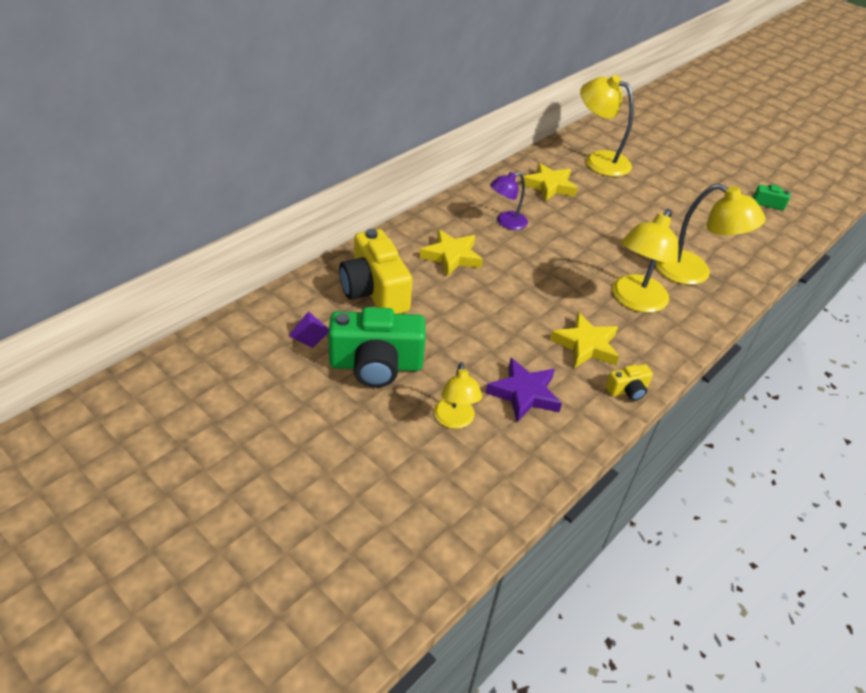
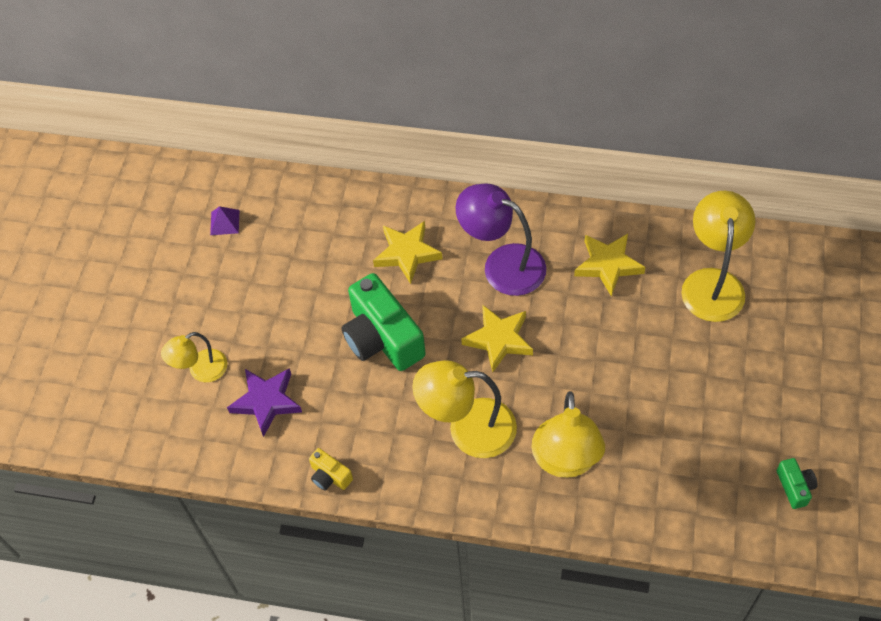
camera: 65 degrees right, 15 degrees up
green camera [328,307,426,388] -> green camera moved to [342,273,426,371]
yellow camera [339,229,412,314] -> none
purple lamp [490,172,528,230] -> purple lamp [456,184,546,296], size x1.68
yellow star [550,312,619,368] -> yellow star moved to [461,304,533,372]

